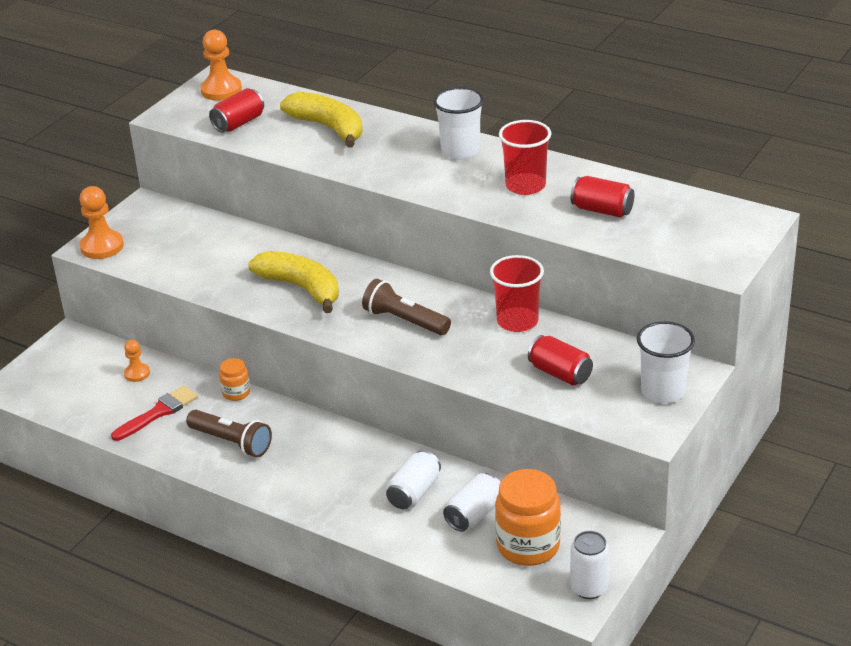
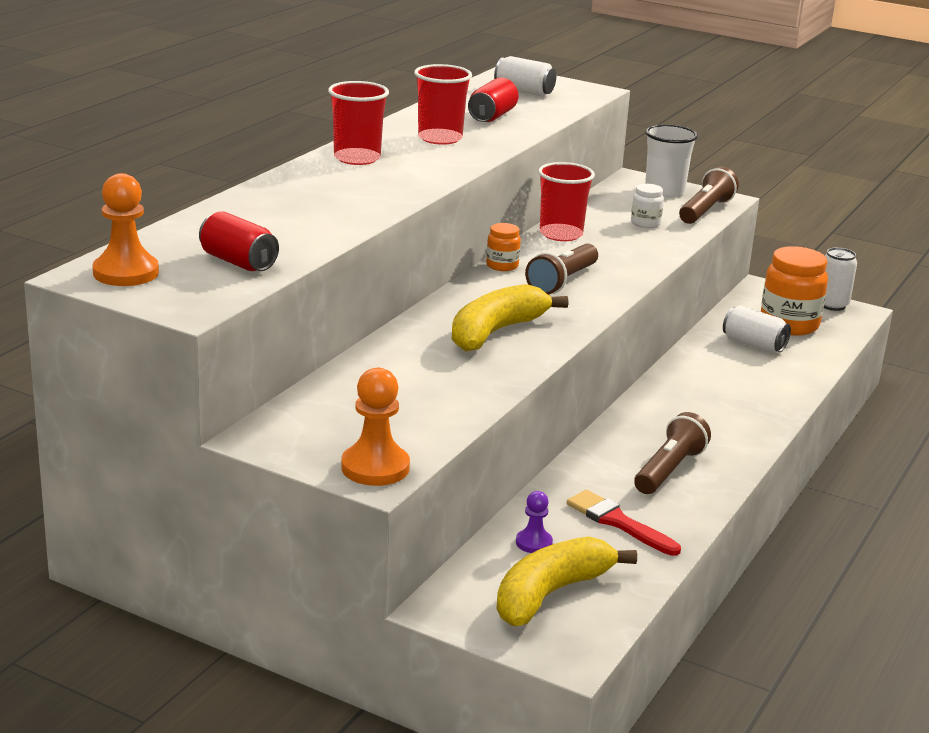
camera: 95 degrees left, 10 degrees down
orange pawn [124,340,150,382] -> purple pawn [516,491,553,553]
orange jar [219,358,250,401] -> orange jar moved to [486,223,521,271]
yellow banana [280,92,363,148] -> yellow banana moved to [496,537,637,626]
white can [386,450,441,509] -> white can moved to [494,56,556,96]
white cup [433,87,484,160] -> red cup [328,81,389,165]
red can [528,335,593,386] -> white jar [631,184,664,228]
none -> brown flashlight [679,166,739,224]

